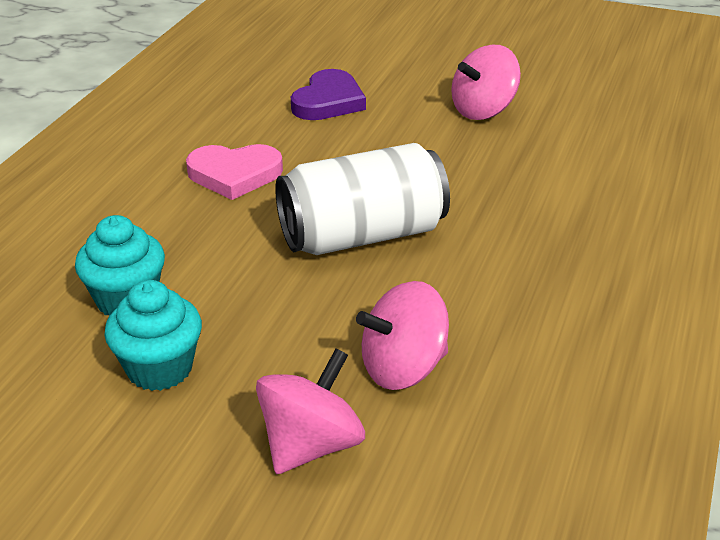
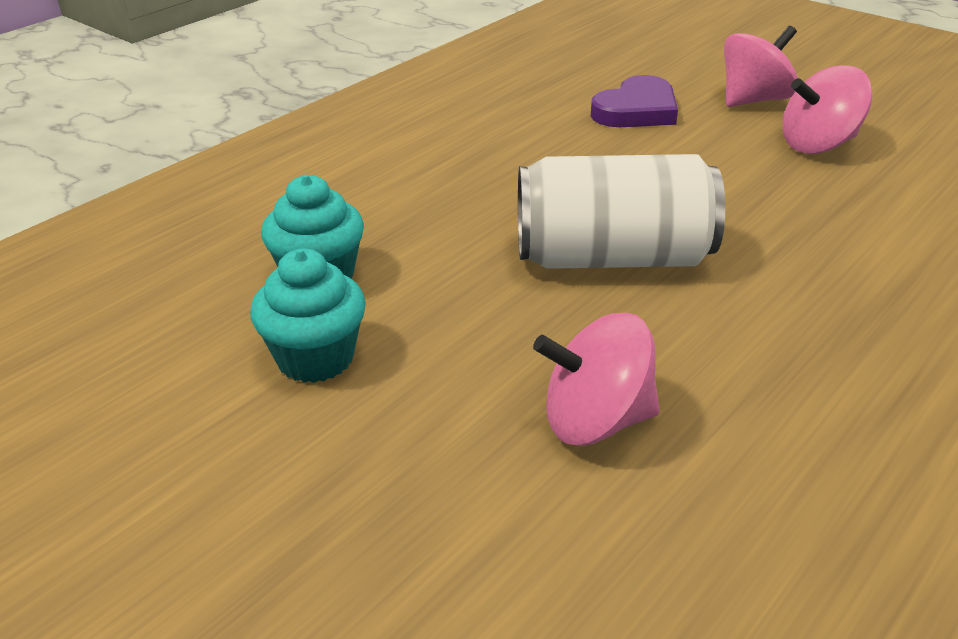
camera: 20 degrees right, 0 degrees up
pink heart [186,144,283,200] -> none
pink spinning top [256,349,365,474] -> pink spinning top moved to [724,25,798,107]

